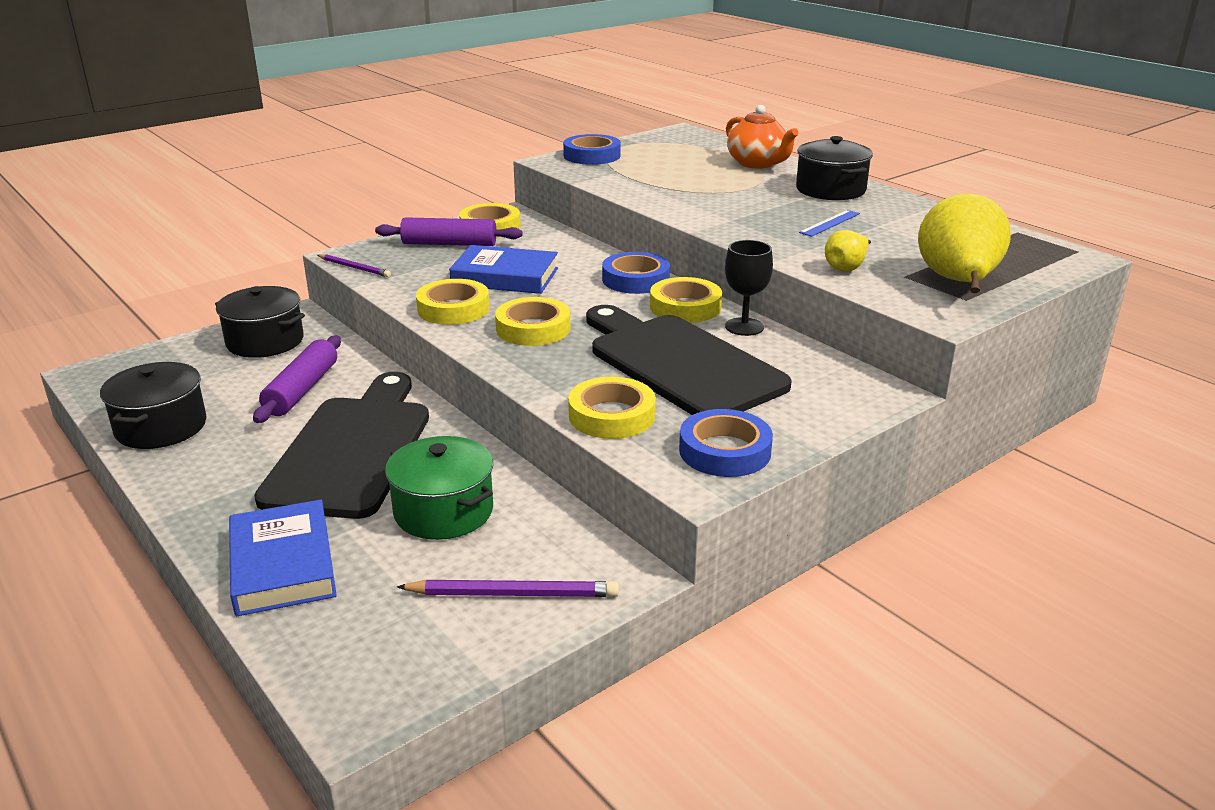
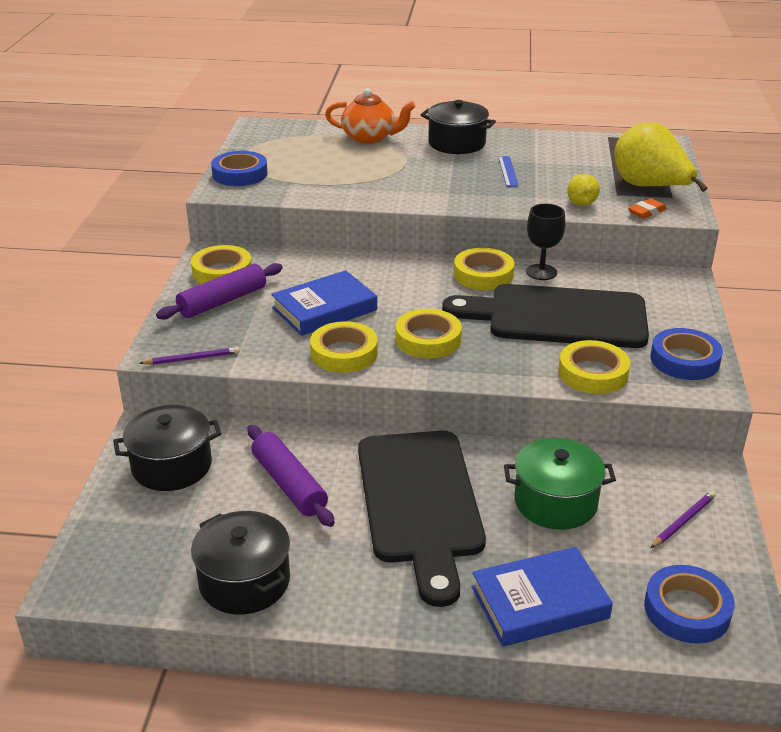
camera: 45 degrees left, 5 degrees up
blue book [229,500,337,616] -> blue book turned 45 degrees counterclockwise [472,547,613,647]
black cutting board [254,372,429,519] -> black cutting board turned 150 degrees counterclockwise [358,431,486,607]
purple pencil [397,580,619,597] -> purple pencil [650,491,716,548], size x0.66
blue tape [602,252,670,294] -> blue tape moved to [644,565,734,644]
none -> orange eraser [628,198,667,219]

